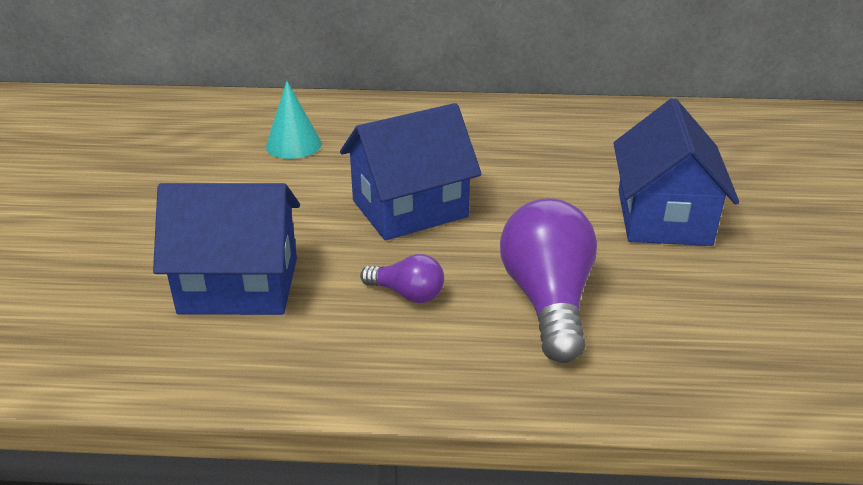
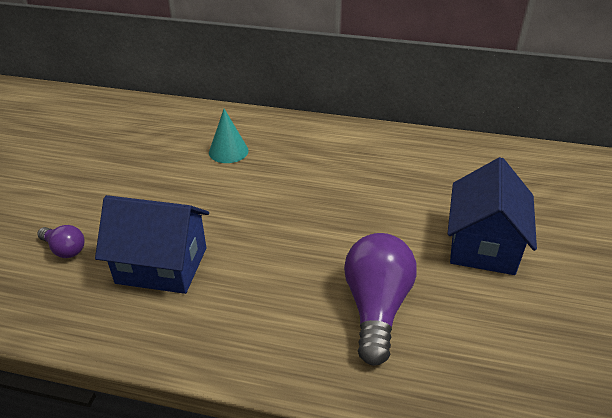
camera: 10 degrees right, 5 degrees up
blue house [340,103,482,241] -> none
purple light bulb [360,254,444,303] -> purple light bulb moved to [37,225,85,258]

